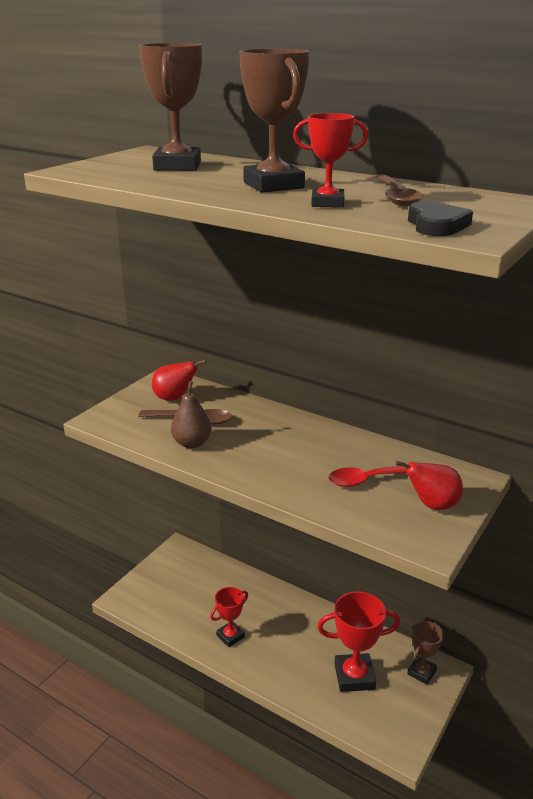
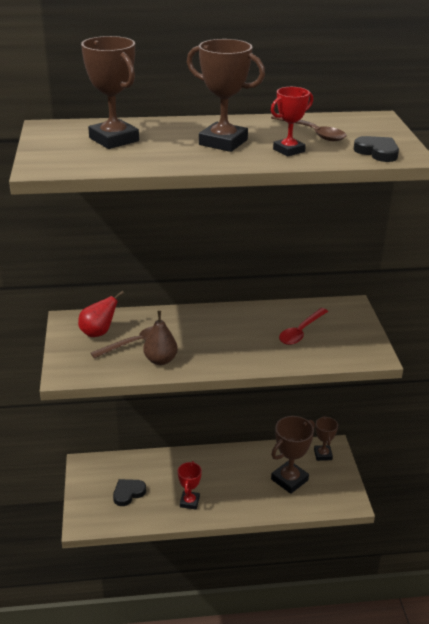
camera: 40 degrees left, 5 degrees up
red trophy [317,591,400,692] -> brown trophy [271,416,315,494]
red pear [395,461,463,510] -> none
none -> black heart [113,479,146,506]

